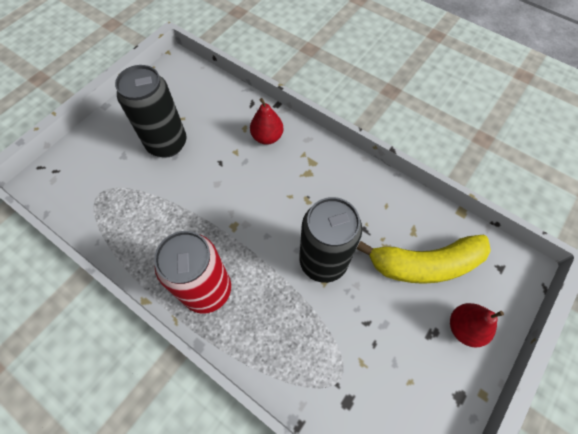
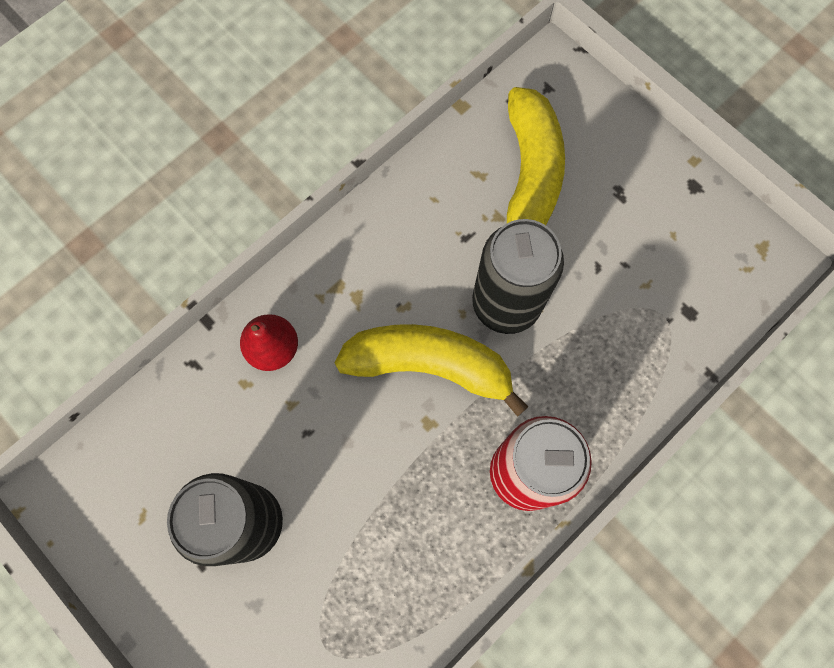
camera: 80 degrees left, 10 degrees up
red pear [450,303,504,348] -> none
none -> yellow banana [335,324,528,417]

